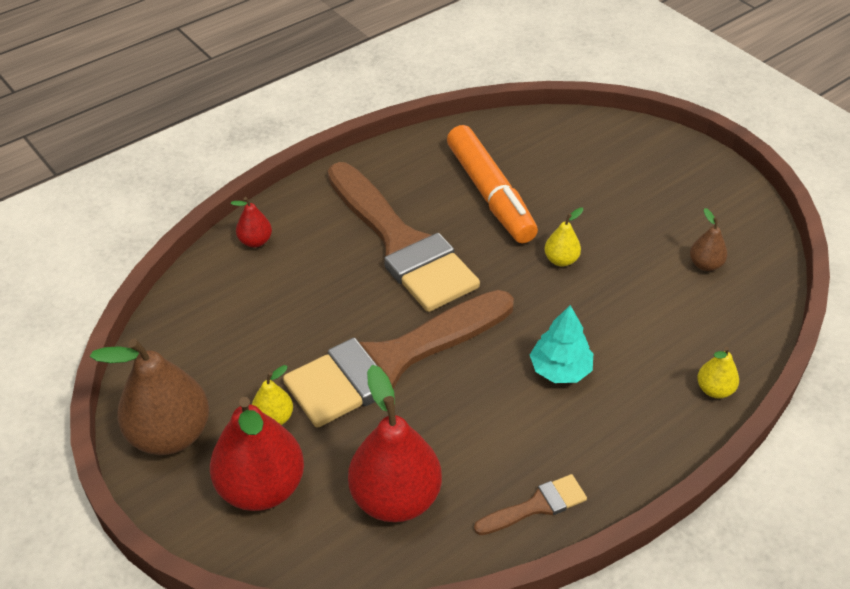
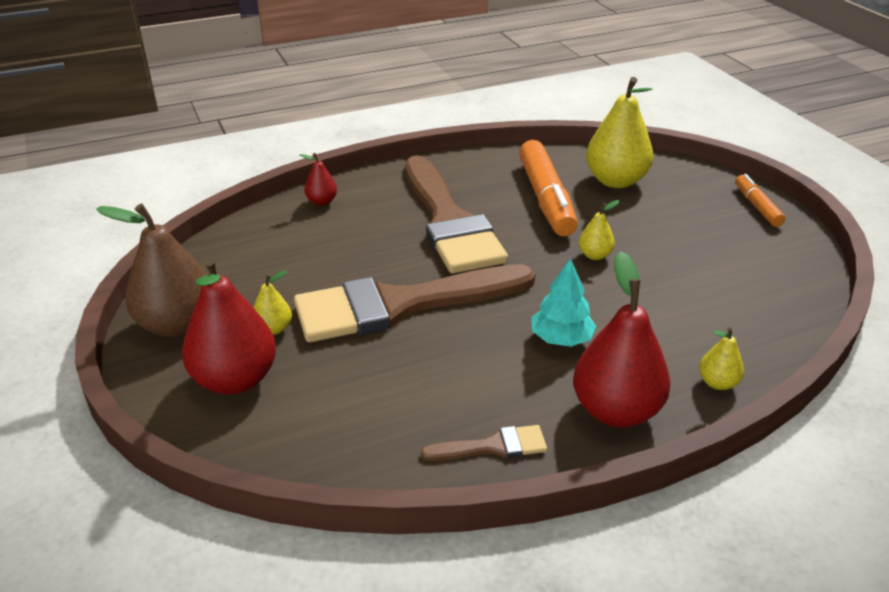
camera: 15 degrees right, 10 degrees down
red pear [348,365,442,522] -> red pear moved to [573,251,671,427]
brown pear [690,208,728,271] -> none
none -> yellow pear [586,77,653,188]
none -> orange marker [735,174,785,227]

